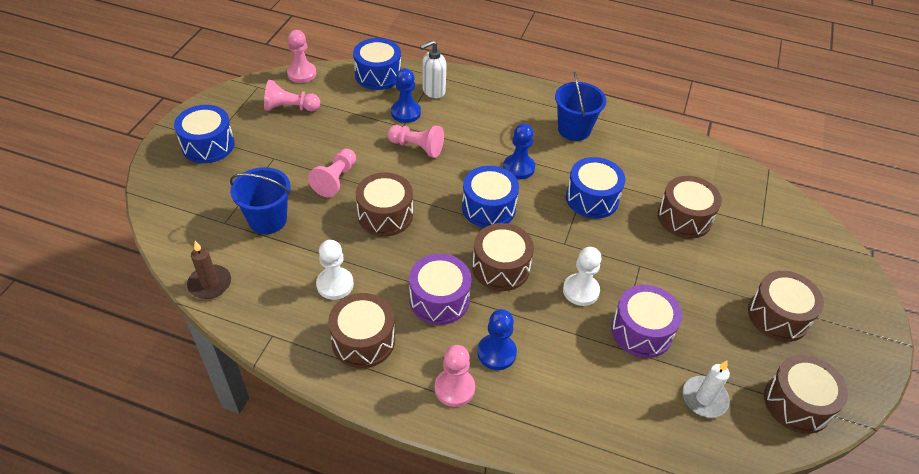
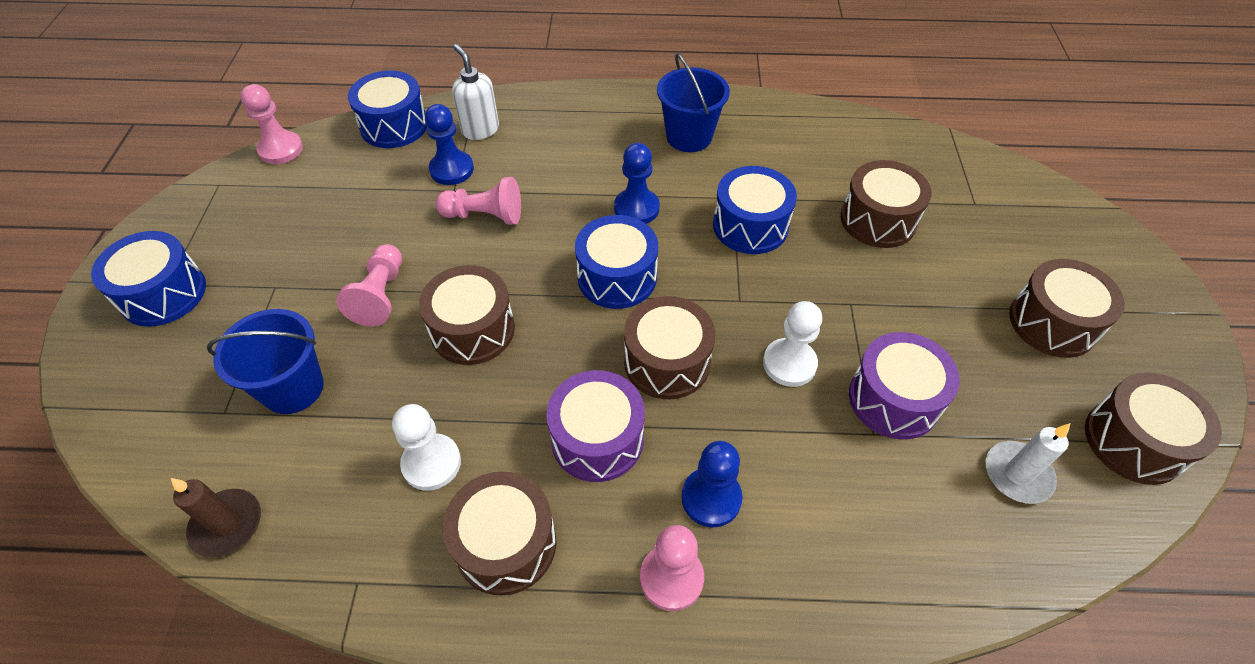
camera: 15 degrees left, 5 degrees up
pink pawn [264,80,320,111] -> none
white soap dispenser [420,40,447,98] -> white soap dispenser turned 105 degrees clockwise [452,44,499,140]

